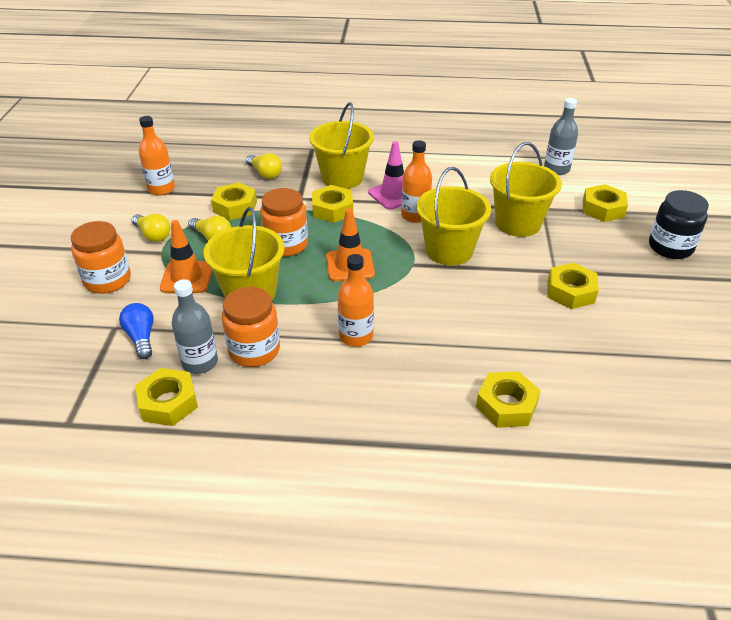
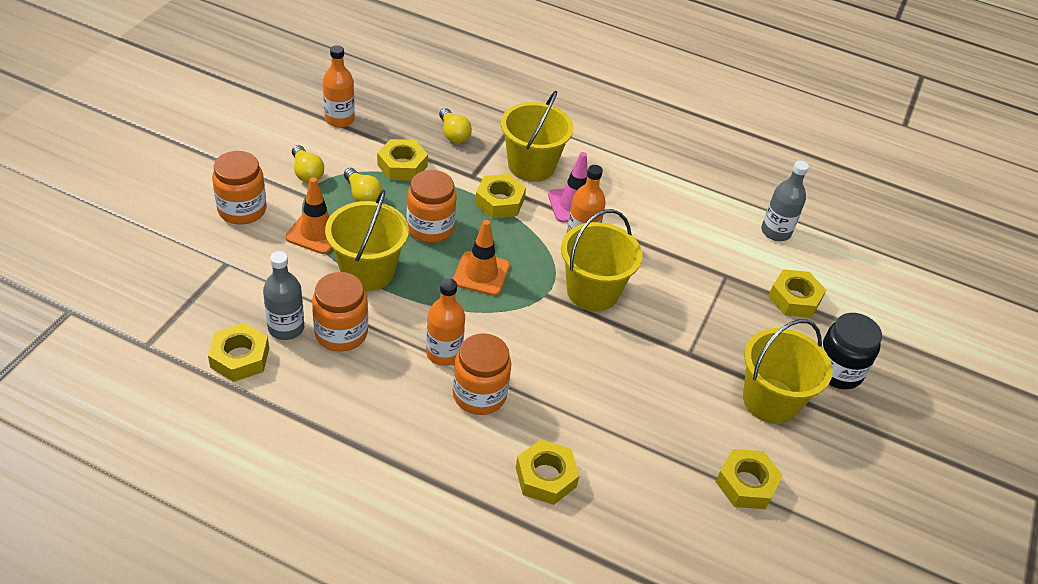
camera: 15 degrees right, 5 degrees up
blue light bulb [119,303,154,359] -> none
yellow bucket [490,142,562,237] -> yellow bucket moved to [743,319,833,424]
yellow nut [548,263,599,309] -> yellow nut moved to [716,449,783,509]
none -> orange jar [453,333,511,415]

